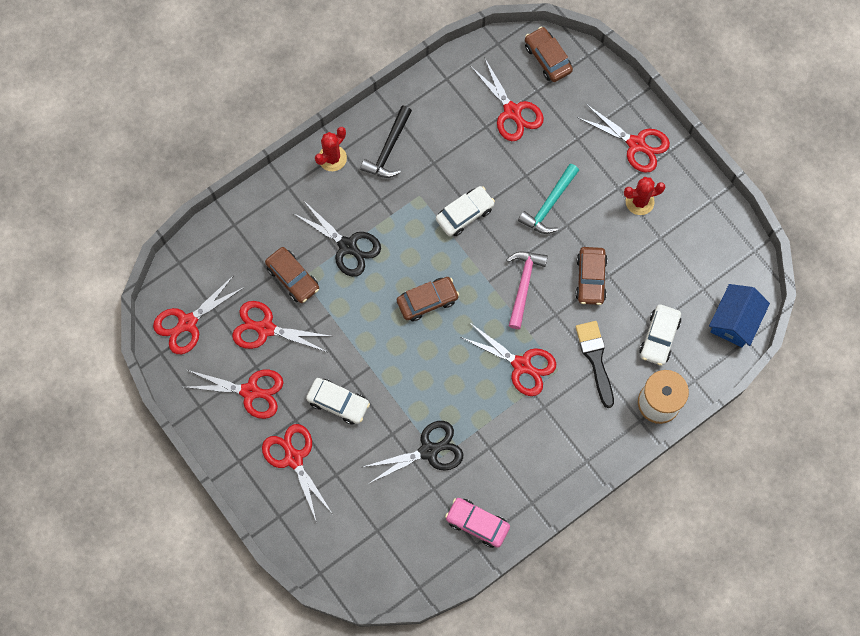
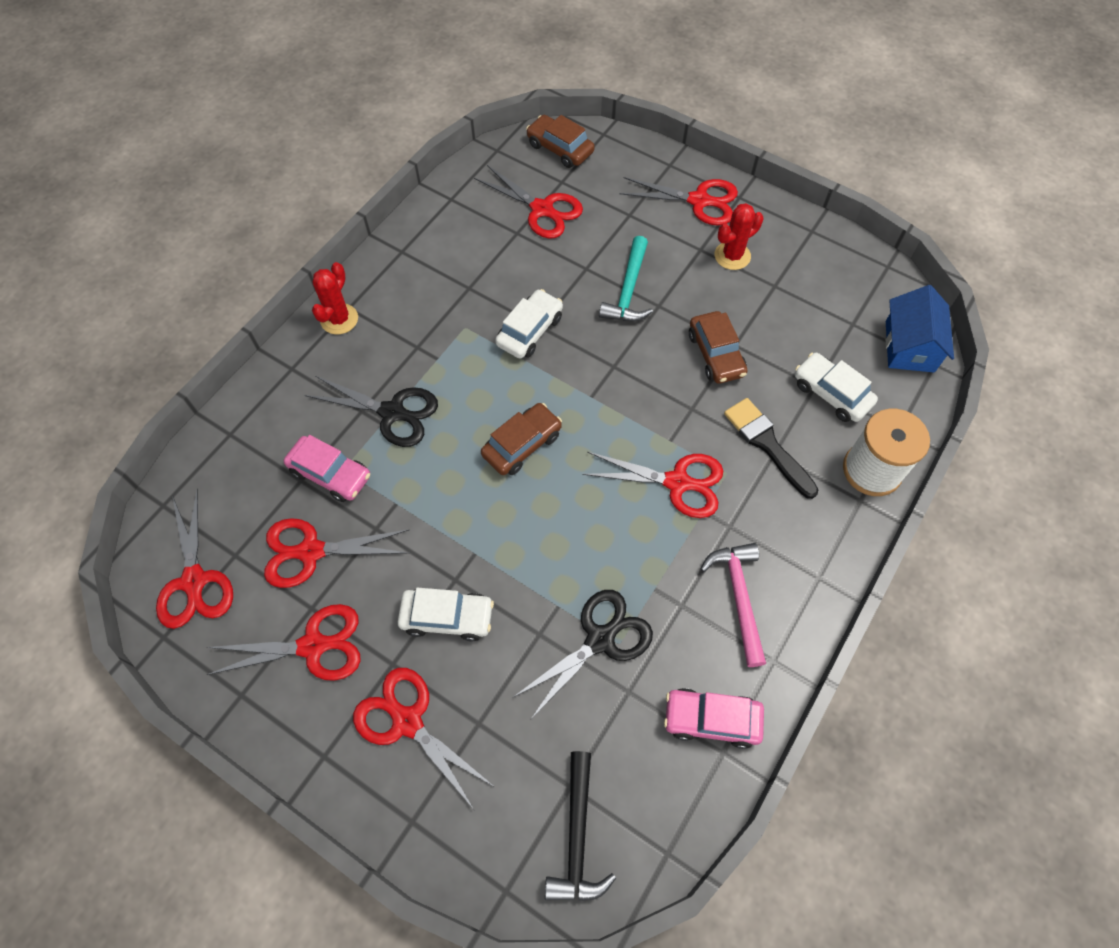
camera: 20 degrees left, 10 degrees down
red scissors [153,274,245,354] -> red scissors turned 45 degrees counterclockwise [156,489,233,629]
brown car [265,247,319,303] -> pink car [284,435,370,502]
black hammer [360,106,412,178] -> black hammer moved to [545,751,616,902]
pink hammer [506,252,548,329] -> pink hammer moved to [701,543,766,667]
white car [639,304,681,366] -> white car turned 135 degrees clockwise [795,353,878,422]

